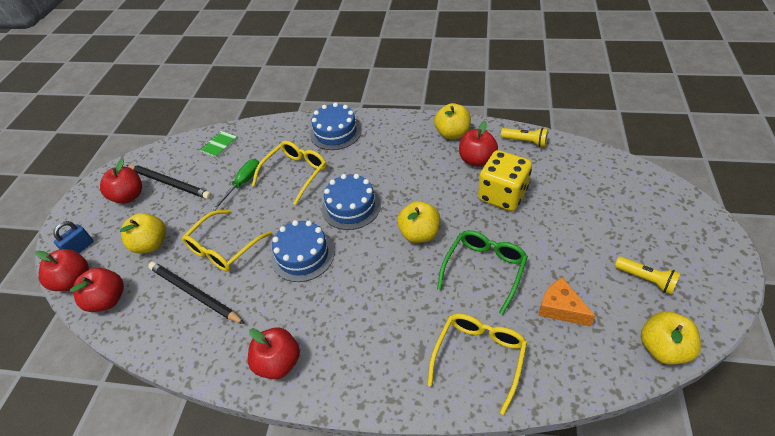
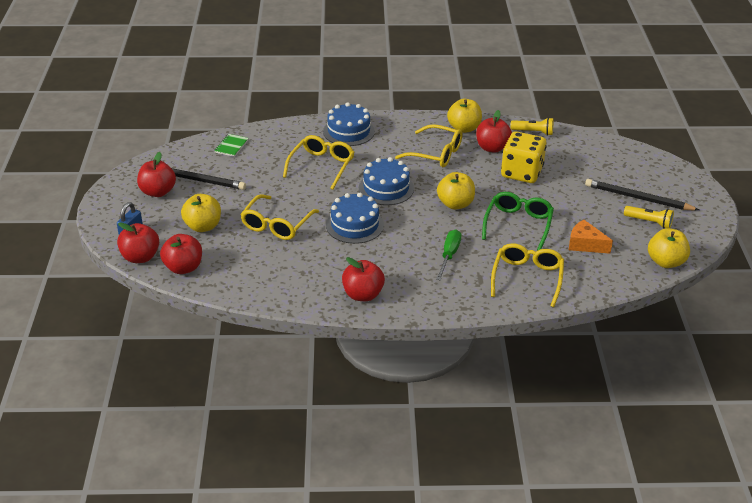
camera: 15 degrees left, 10 degrees down
black pencil [148,262,245,324] -> black pencil moved to [585,179,699,211]
green screwdriver [212,159,259,210] -> green screwdriver moved to [436,230,462,281]
none -> yellow glasses [395,124,462,167]

